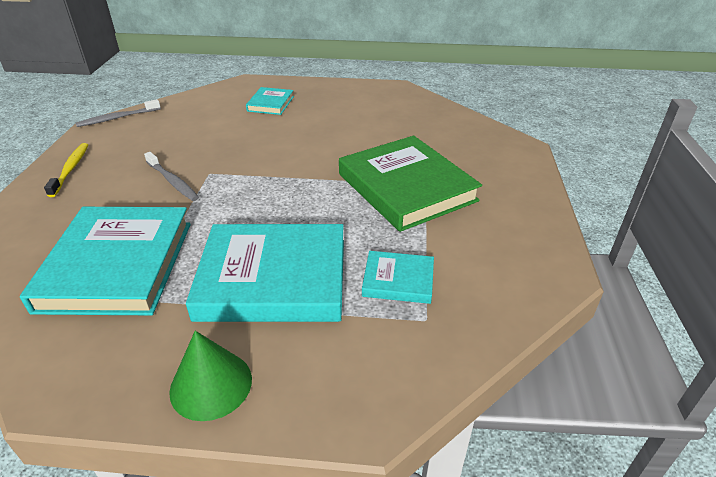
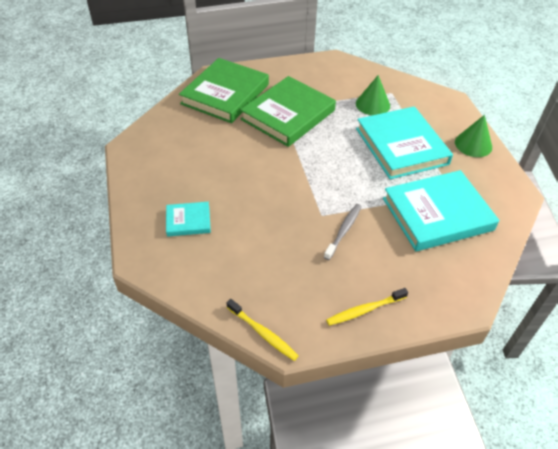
camera: 110 degrees left, 10 degrees up
grey toothbrush [76,99,161,127] -> yellow toothbrush [227,299,299,361]
turquoise book [362,251,434,304] -> green cone [356,75,390,115]
none -> green book [179,58,269,123]

